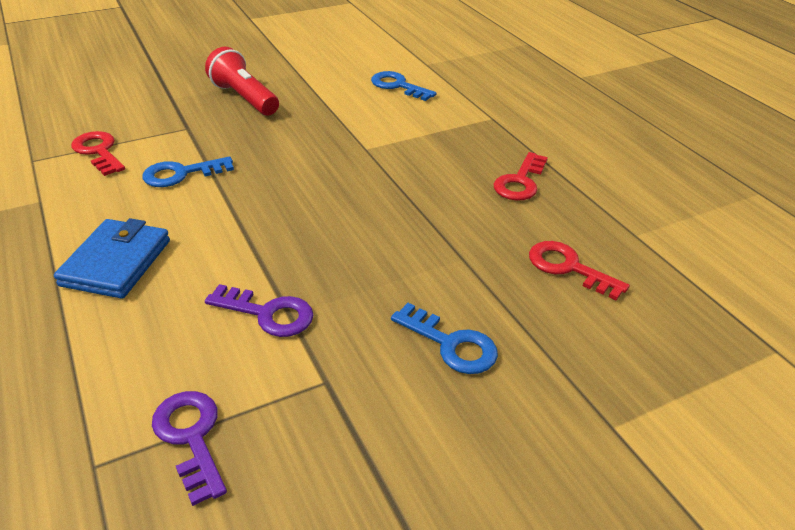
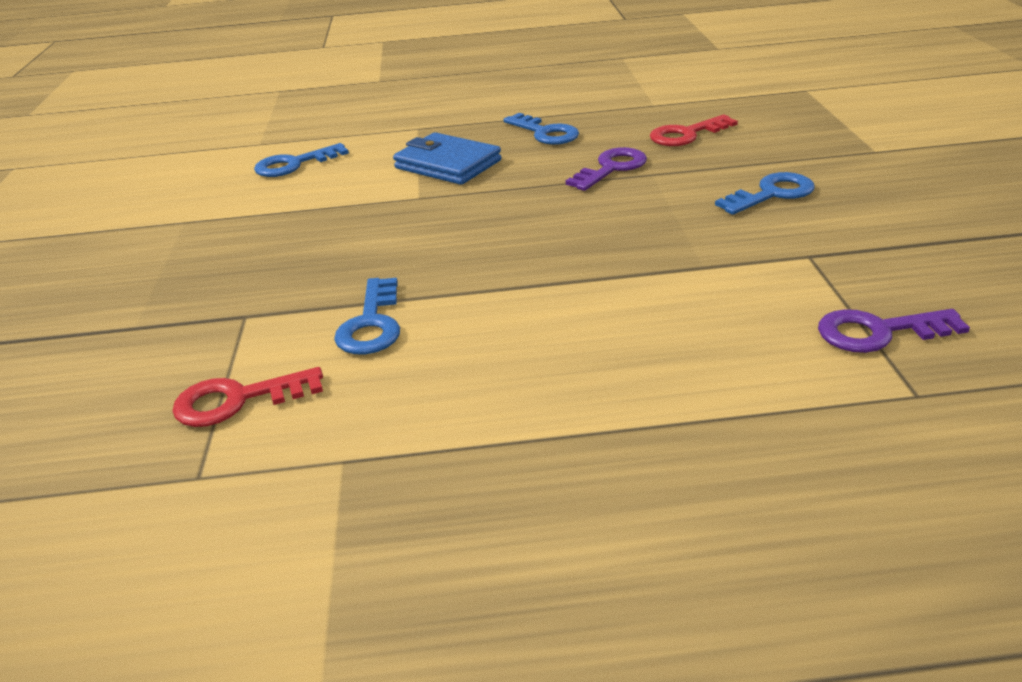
camera: 65 degrees left, 5 degrees down
blue wallet [54,218,170,299] -> blue wallet moved to [393,132,501,185]
red flashlight [205,47,279,115] -> none
purple key [205,284,313,337] -> purple key moved to [566,147,647,191]
red key [494,152,548,201] -> blue key [503,113,579,145]

